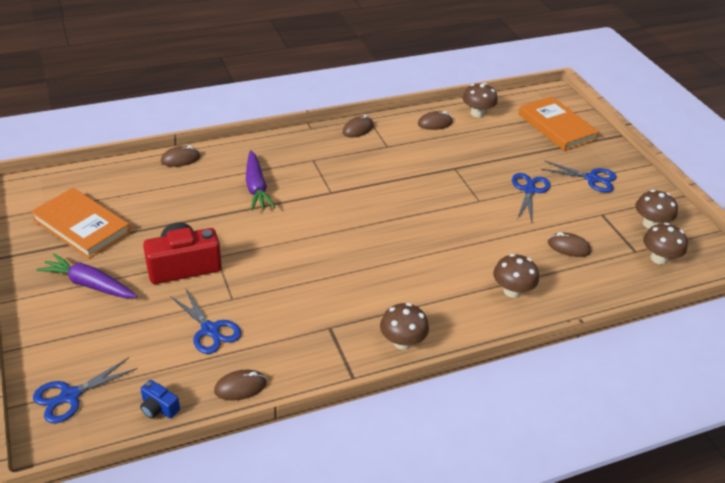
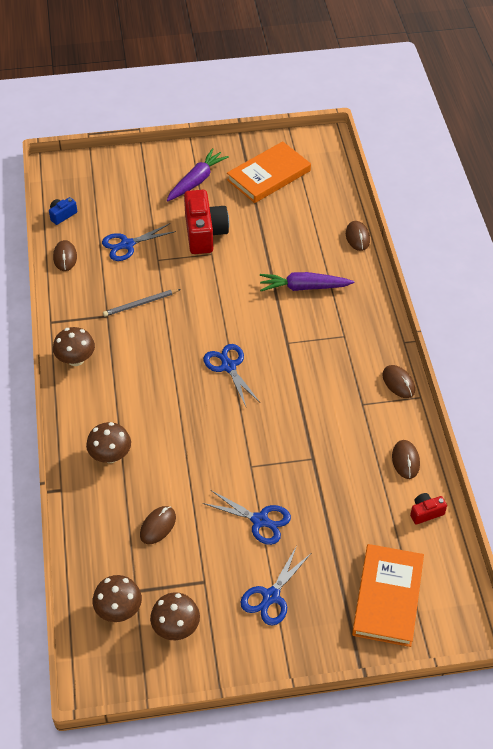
camera: 105 degrees right, 10 degrees up
blue scissors [33,357,138,423] -> blue scissors moved to [203,344,260,407]
brown mushroom [462,83,498,117] -> red camera [410,493,447,524]
orange book [518,96,599,151] -> orange book turned 60 degrees counterclockwise [352,544,424,647]
none -> grey pencil [103,289,181,317]

